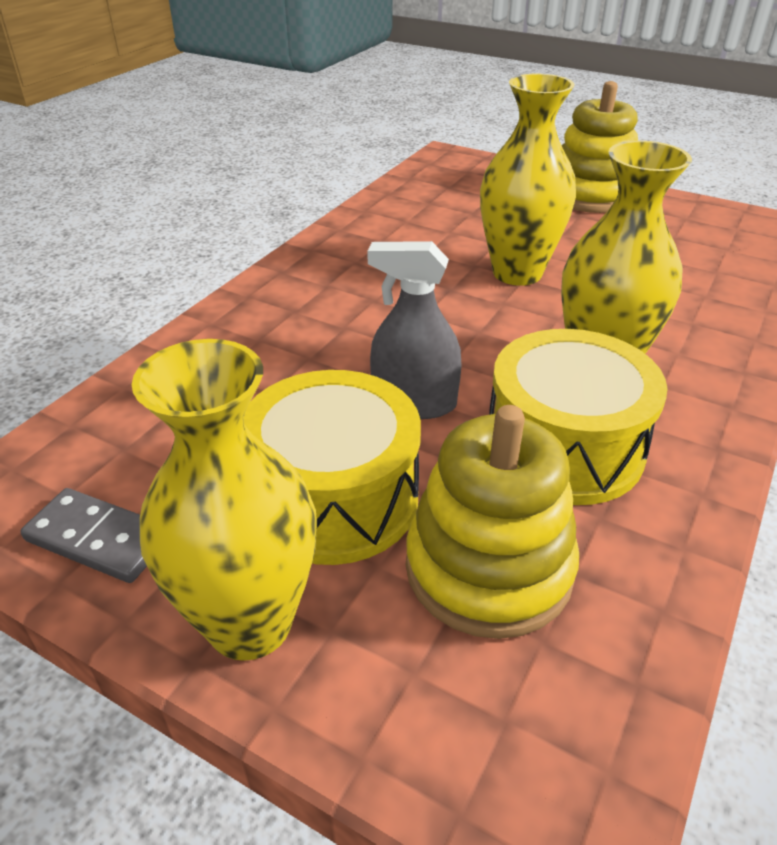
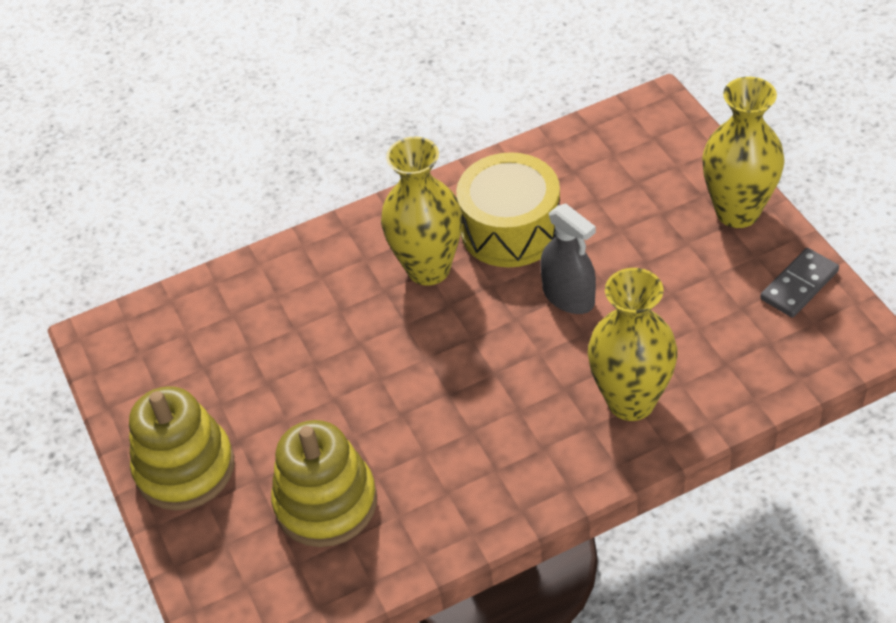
camera: 140 degrees left, 10 degrees up
grey domino [21,488,147,583] -> grey domino turned 75 degrees clockwise [760,248,839,318]
yellow drum [244,370,421,565] -> none
yellow stacking toy [406,405,579,639] -> yellow stacking toy moved to [271,420,377,547]
yellow vase [480,74,576,286] -> yellow vase moved to [588,268,678,421]

